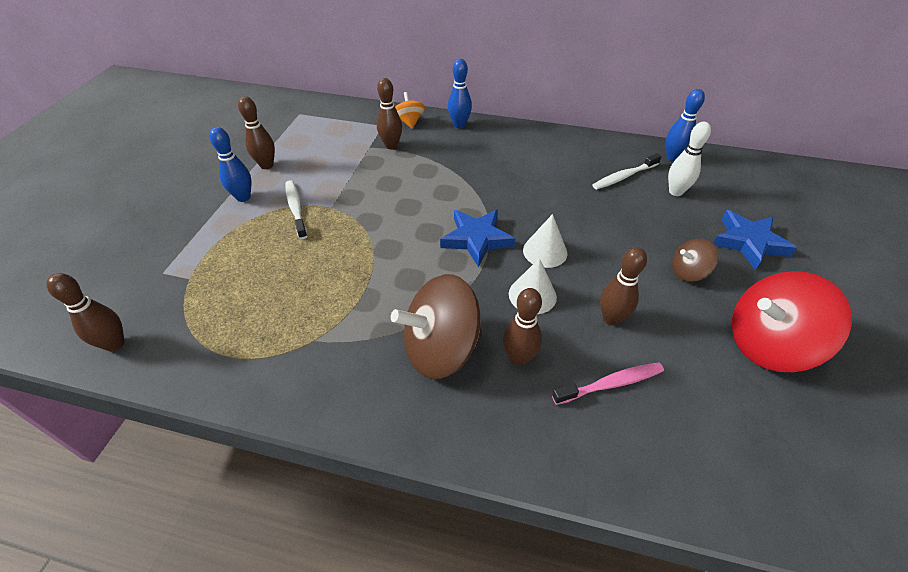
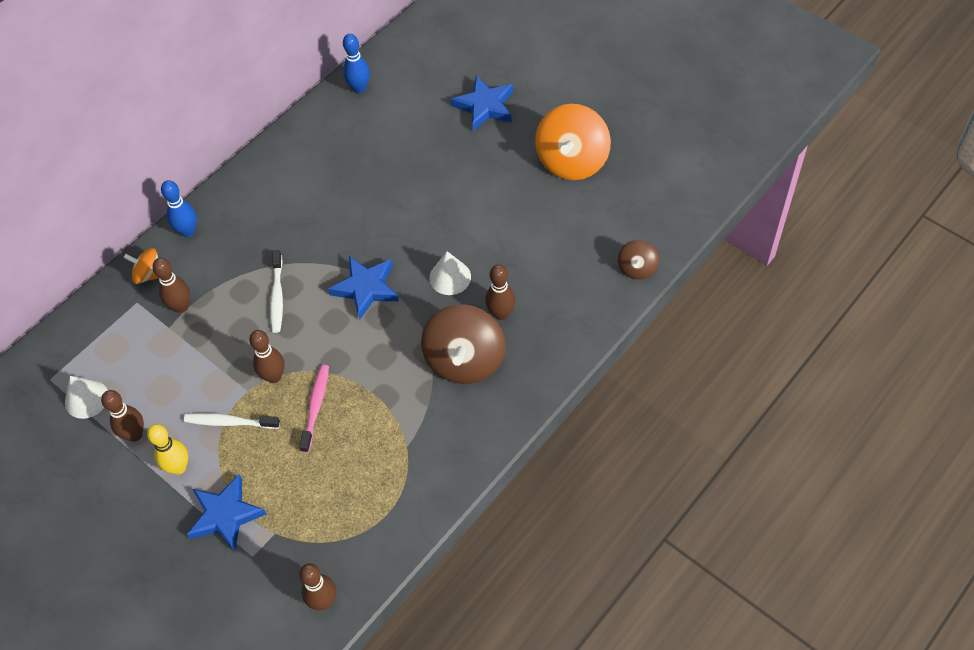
camera: 60 degrees left, 10 degrees up
blue bowling pin [209,127,251,202] -> yellow bowling pin [147,424,188,475]
white cone [523,214,567,268] -> white cone moved to [65,376,108,419]
pink toothbrush [552,362,664,405] -> pink toothbrush moved to [299,365,329,453]
white toothbrush [592,153,662,190] -> white toothbrush moved to [270,250,283,333]
brown bowling pin [600,247,647,326] -> brown bowling pin moved to [249,330,285,383]
white bowling pin [668,122,711,196] -> none
brown spinning top [672,238,718,282] -> brown spinning top moved to [618,240,659,280]
red spinning top [732,271,852,372] -> orange spinning top [535,104,611,180]
none -> blue star [187,474,267,552]

